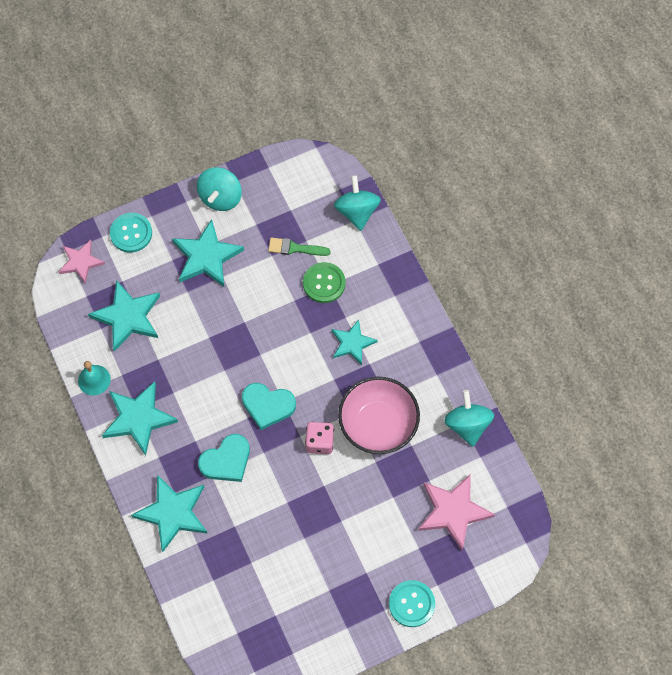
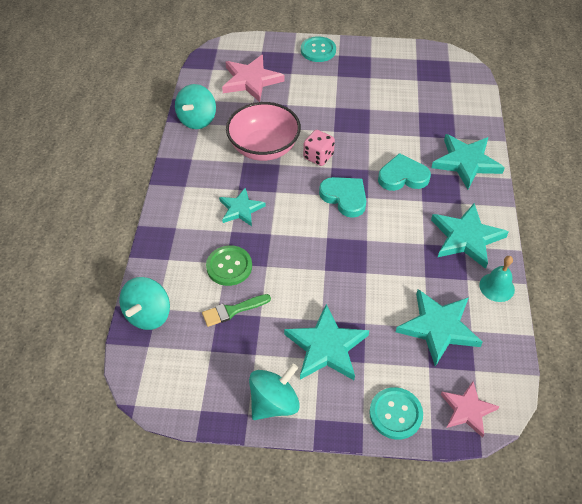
camera: 150 degrees left, 15 degrees down
green brush [268,238,331,256] -> green brush turned 120 degrees clockwise [202,294,271,327]

